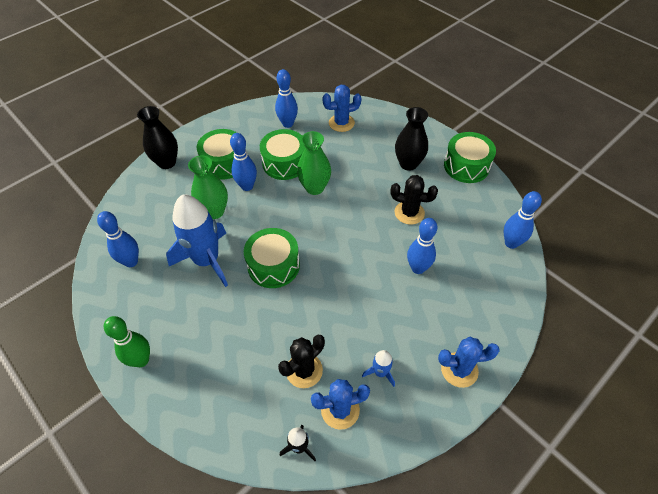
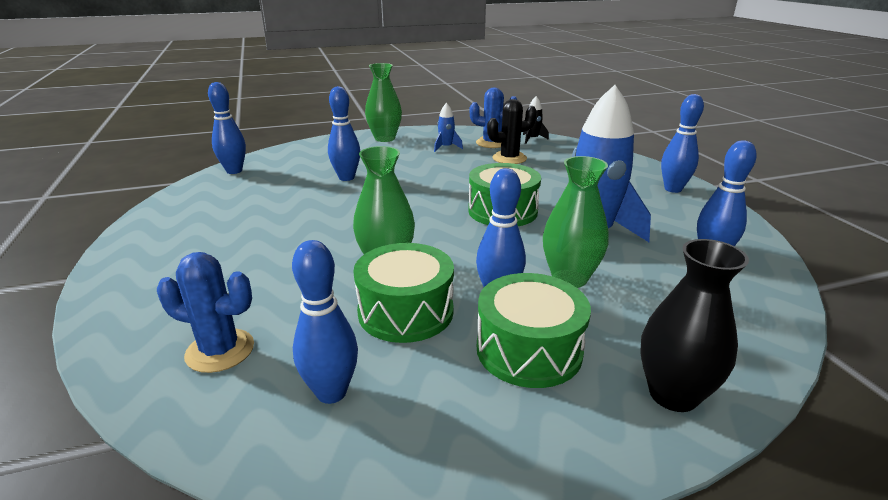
camera: 155 degrees left, 25 degrees down
green bowling pin [104,316,150,367] -> blue bowling pin [661,94,704,193]
black cactus [390,175,438,225] -> none
black vase [395,107,428,171] -> none
blue cactus [438,337,500,388] -> green vase [365,63,402,142]
green drum [444,132,496,183] -> none

